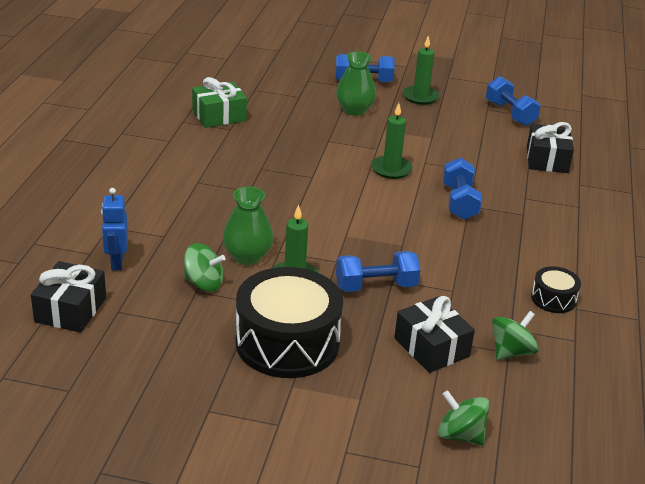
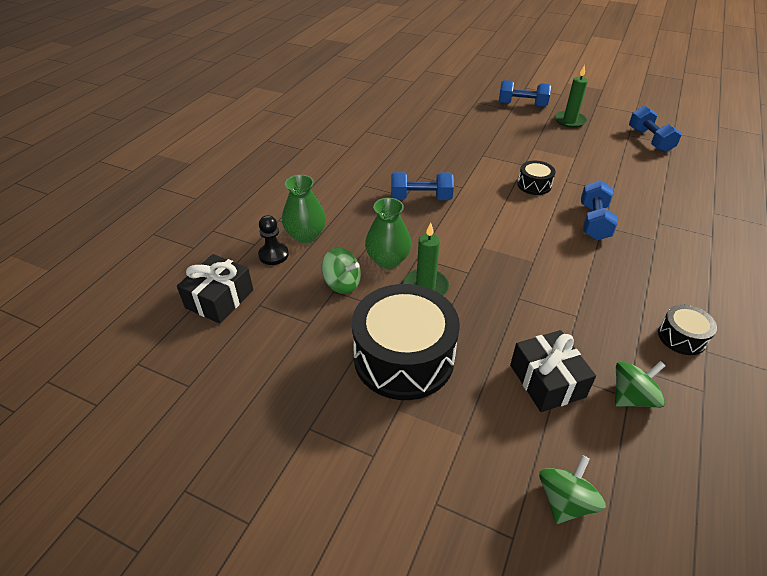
camera: 15 degrees right, 10 degrees up
blue robot [101,188,128,270] -> black pawn [258,215,289,265]
green gift [192,77,247,128] -> none
green vase [336,52,376,116] -> green vase moved to [282,175,326,243]
blue dumbbell [336,251,420,292] -> blue dumbbell moved to [391,172,454,200]
green candle [371,103,413,179] -> black drum [518,161,555,195]
green spinning top [438,390,490,445] -> green spinning top turned 75 degrees clockwise [539,455,606,524]
black gift [527,122,574,173] -> none

